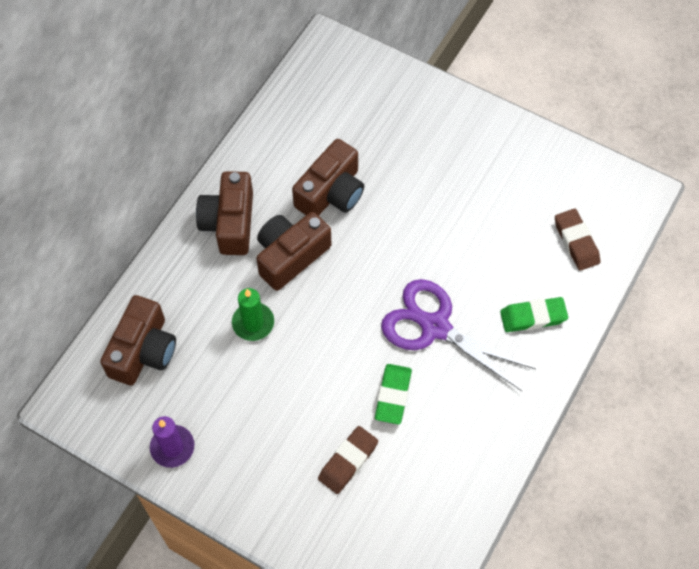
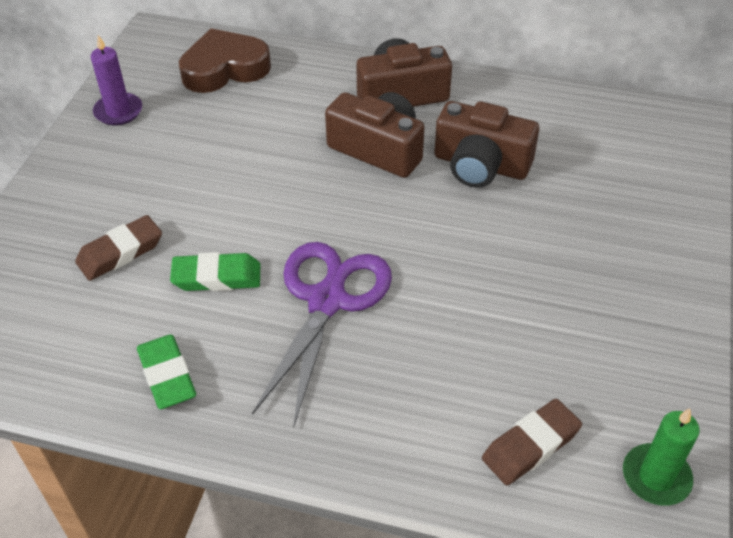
camera: 75 degrees right, 15 degrees down
brown camera [100,295,176,386] -> brown heart [179,28,271,93]
green candle [232,288,274,341] -> green candle moved to [623,408,700,506]
brown eraser [318,426,378,494] -> brown eraser turned 60 degrees counterclockwise [75,215,162,281]
green eraser [500,297,568,332] -> green eraser moved to [137,334,196,409]

